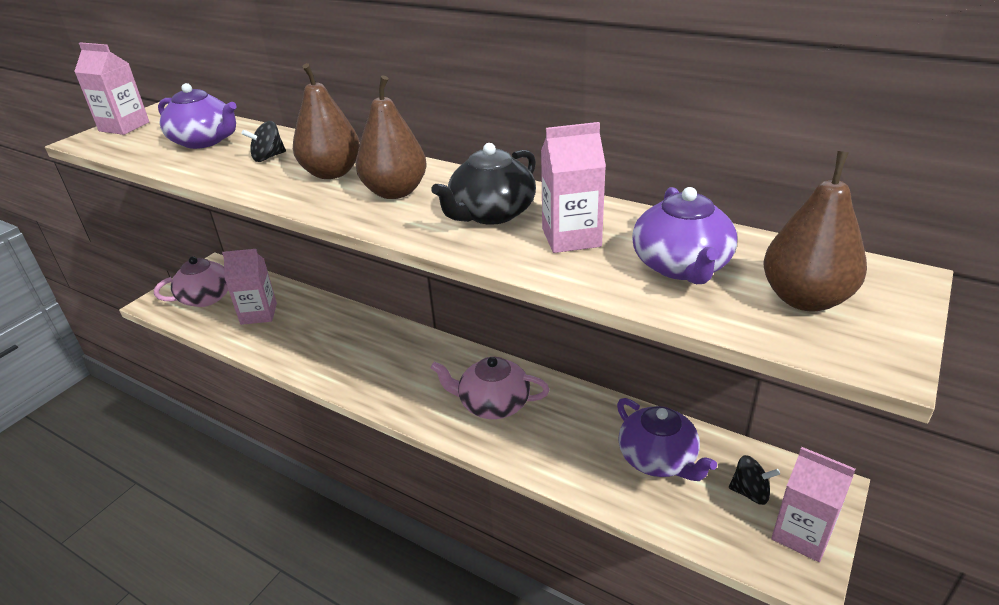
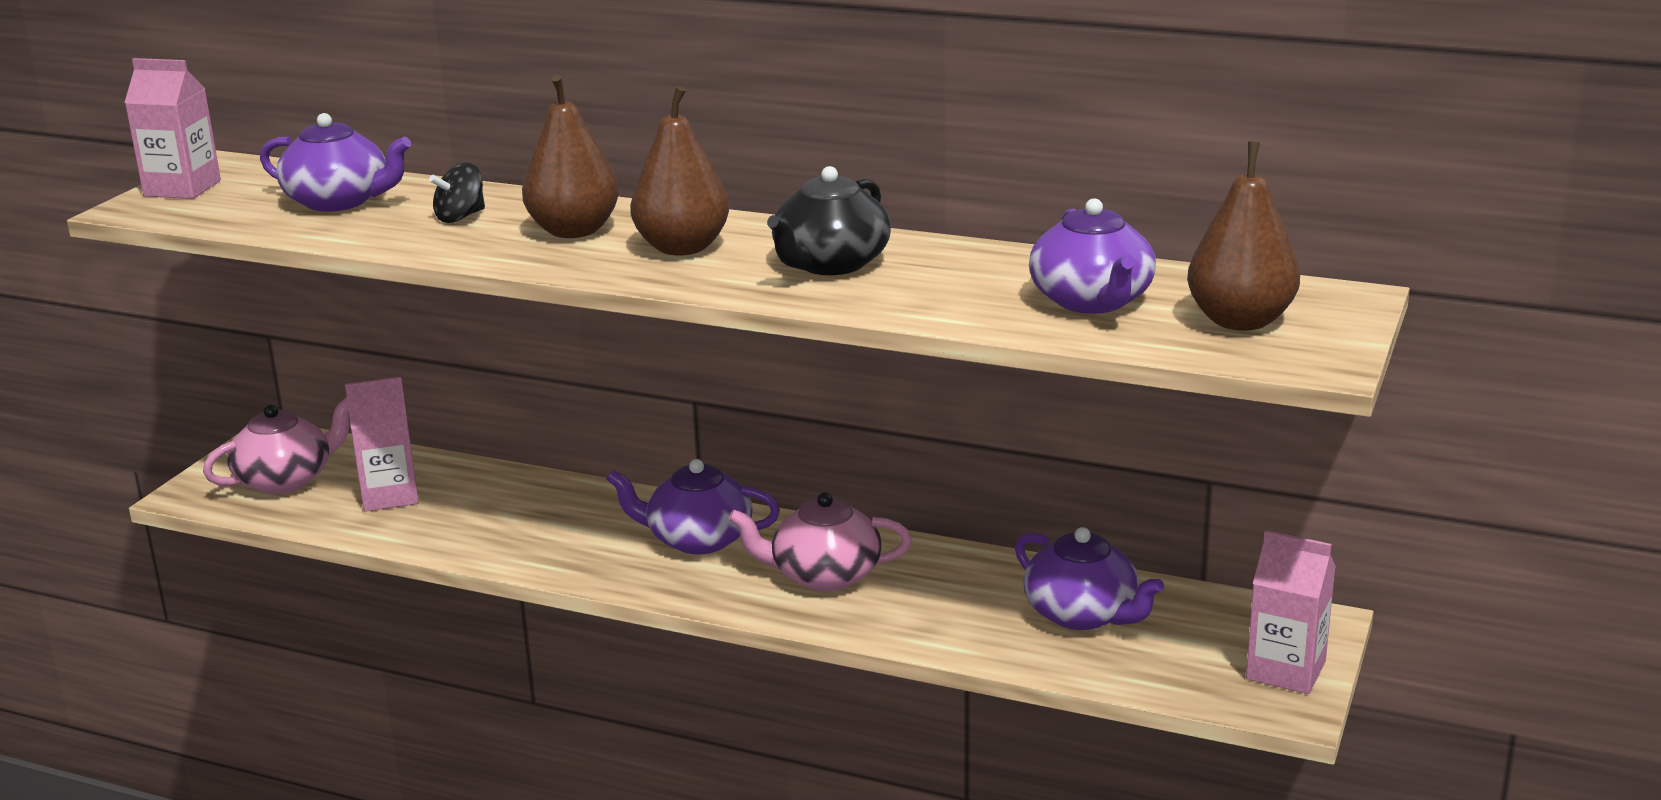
camera: 10 degrees left, 10 degrees down
pink carton [541,122,606,253] -> none
black spinning top [729,455,780,505] -> none
none -> purple teapot [606,459,780,554]

